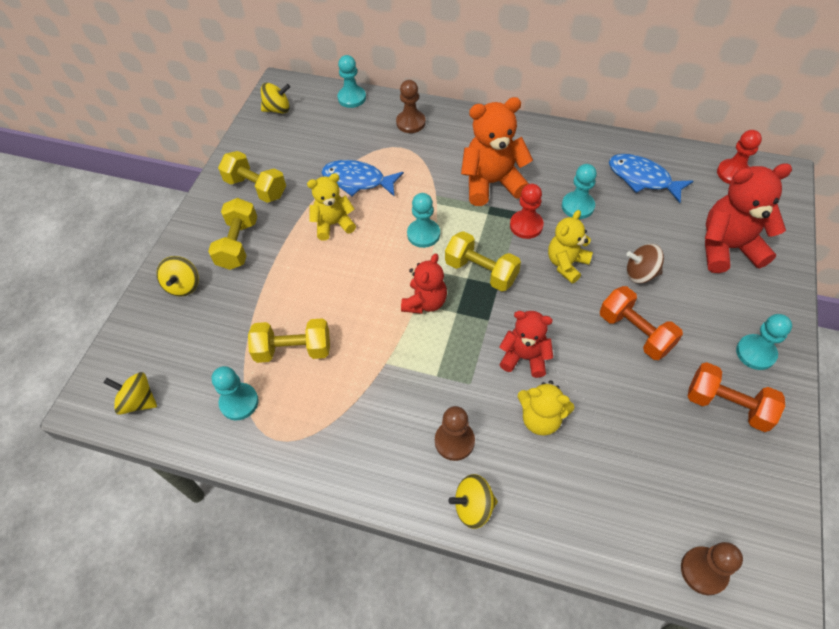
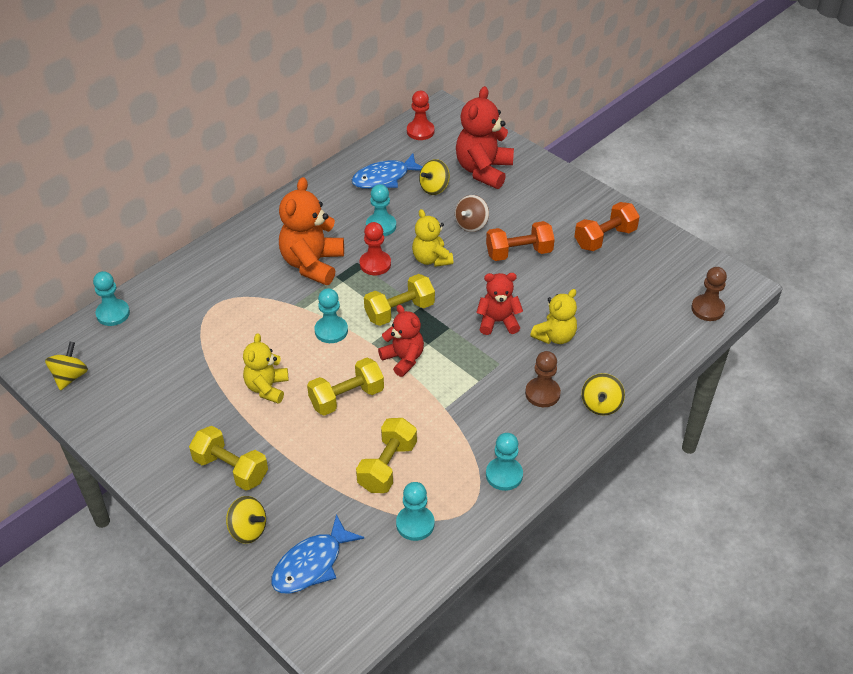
camera: 65 degrees left, 10 degrees down
yellow spinning top [103,372,157,415] -> yellow spinning top moved to [419,159,450,195]
yellow dumbbell [218,151,286,203] -> yellow dumbbell moved to [307,358,384,416]
blue fish [322,160,404,197] -> blue fish moved to [271,514,364,593]
brown pawn [396,80,426,133] -> none
red teddy bear [499,311,553,378] -> red teddy bear turned 45 degrees clockwise [476,273,523,335]
turquoise pawn [736,314,792,370] -> turquoise pawn moved to [486,433,523,491]

